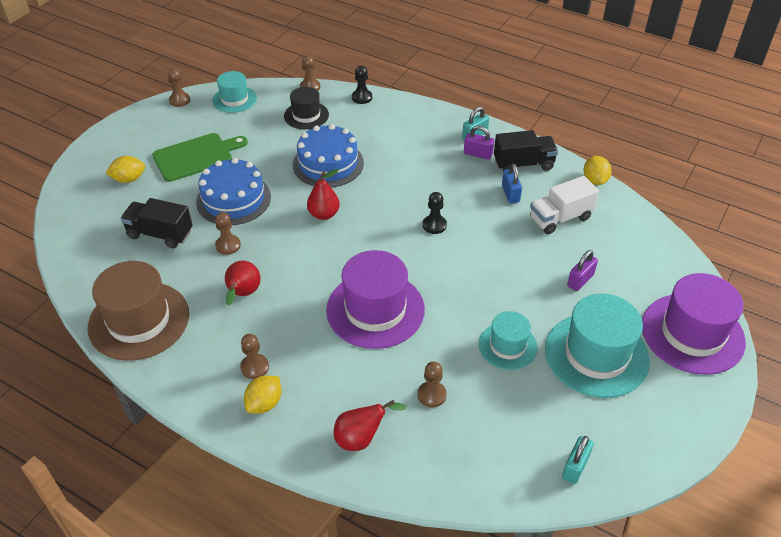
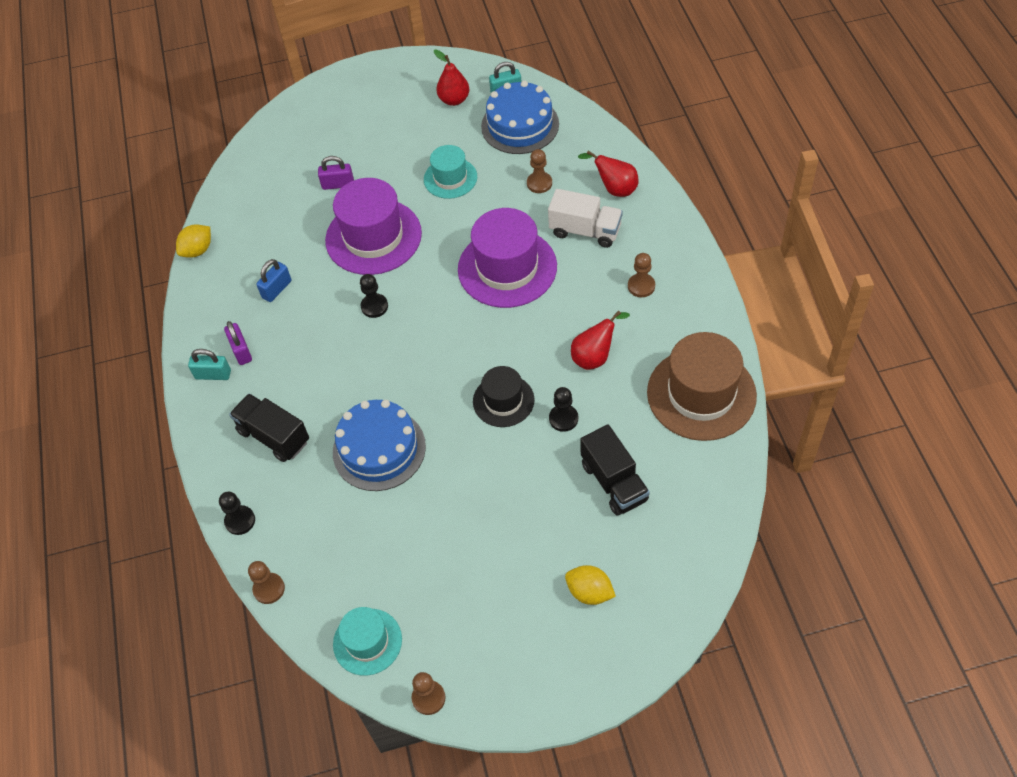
camera: 130 degrees left, 10 degrees up
green cutting board [152,133,248,182] -> none
blue cake [196,158,271,225] -> blue cake moved to [481,81,559,154]
brown pawn [215,212,241,255] -> black pawn [549,387,578,432]
yellow lemon [244,375,281,414] -> none
black hat [284,87,329,129] -> black hat moved to [473,366,535,427]
red pear [307,169,340,220] -> red pear moved to [434,49,469,106]
black truck [494,130,558,171] -> black truck moved to [229,393,309,462]
white truck [530,176,599,234] -> white truck moved to [548,189,623,248]
turquoise hat [545,294,650,398] -> none
purple hat [642,273,746,375] -> purple hat moved to [325,178,422,275]

